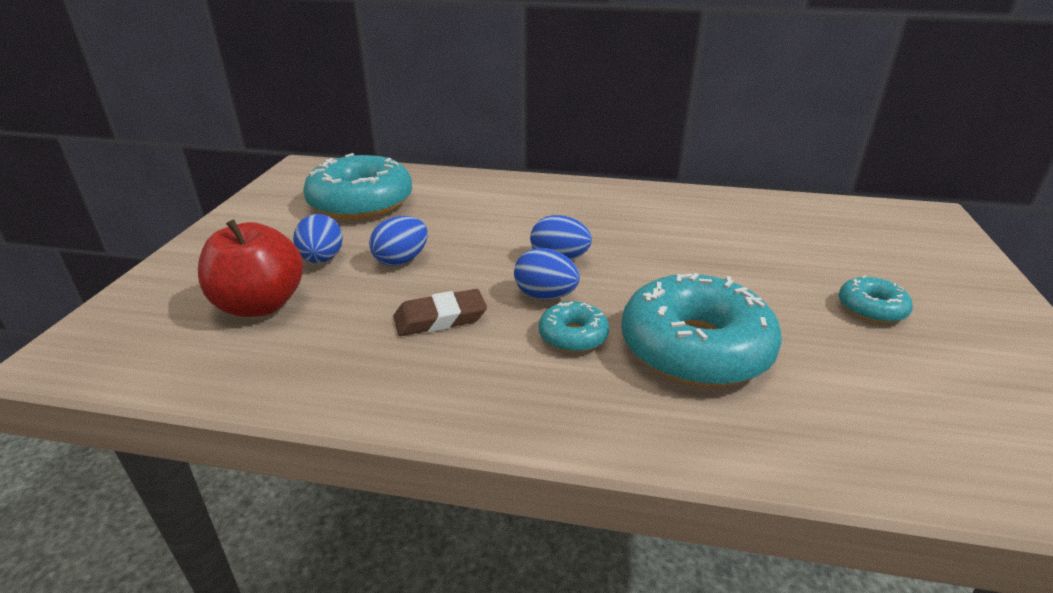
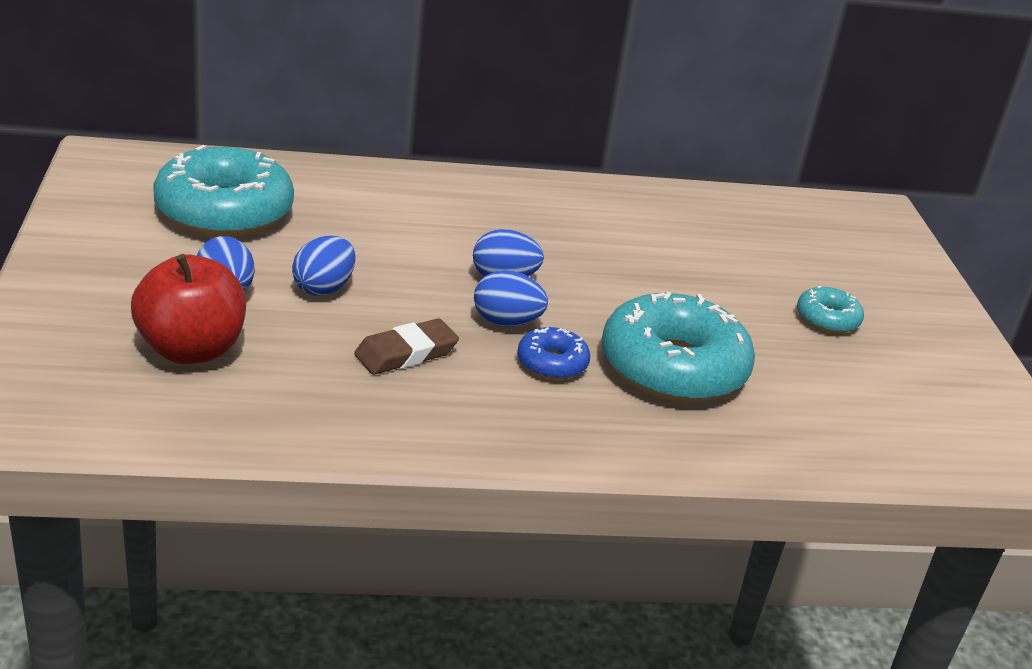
camera: 20 degrees left, 0 degrees up
turquoise donut [539,301,609,353] -> blue donut [517,327,590,380]

